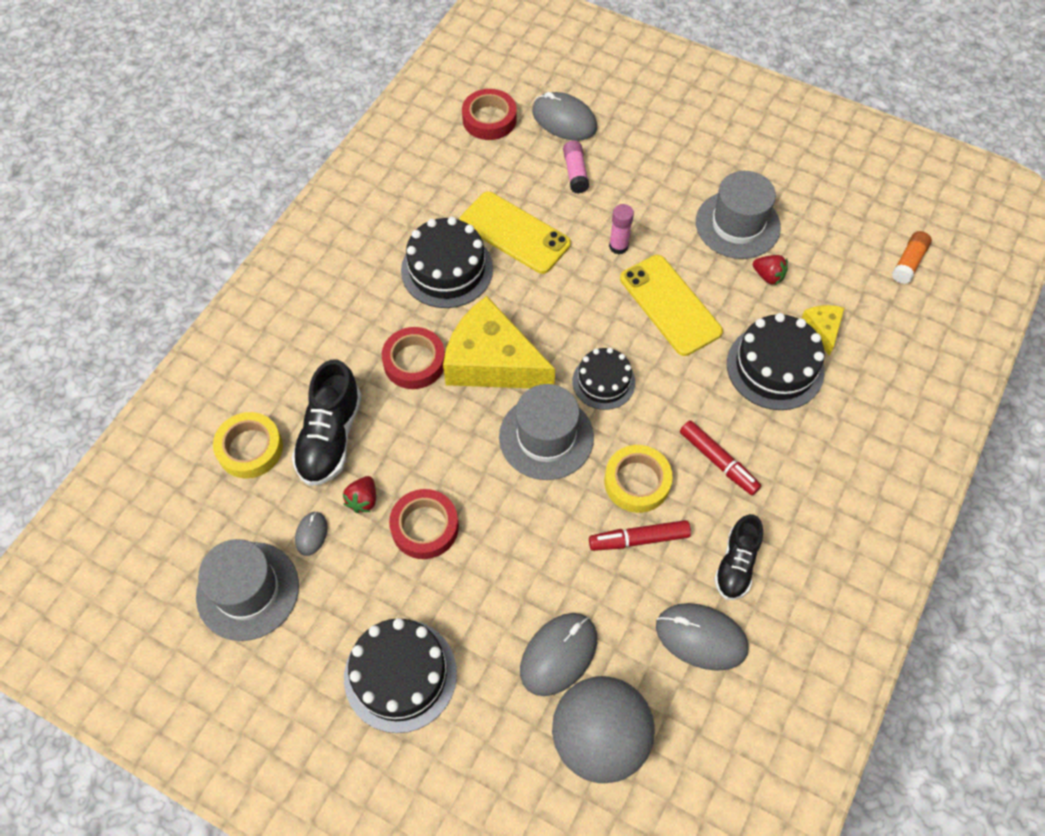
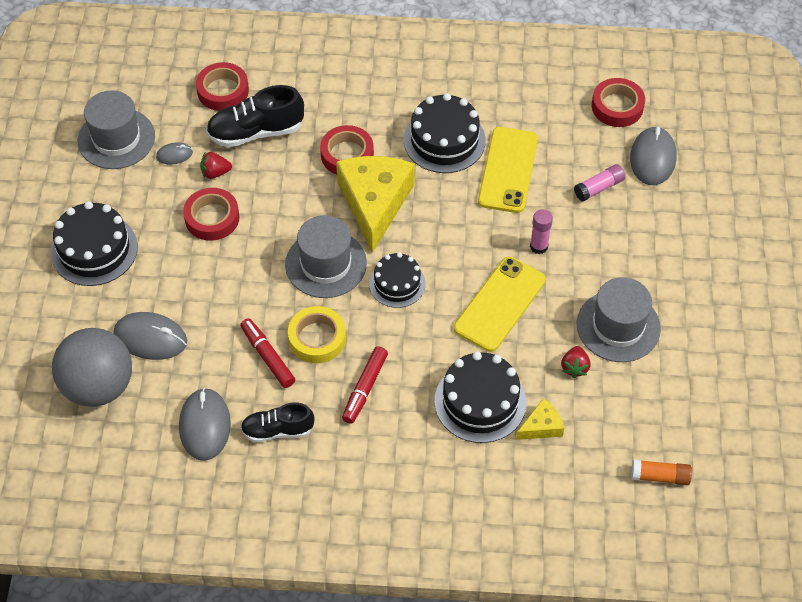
camera: 65 degrees right, 5 degrees down
yellow tape [213,412,283,478] -> red tape [196,62,249,111]

